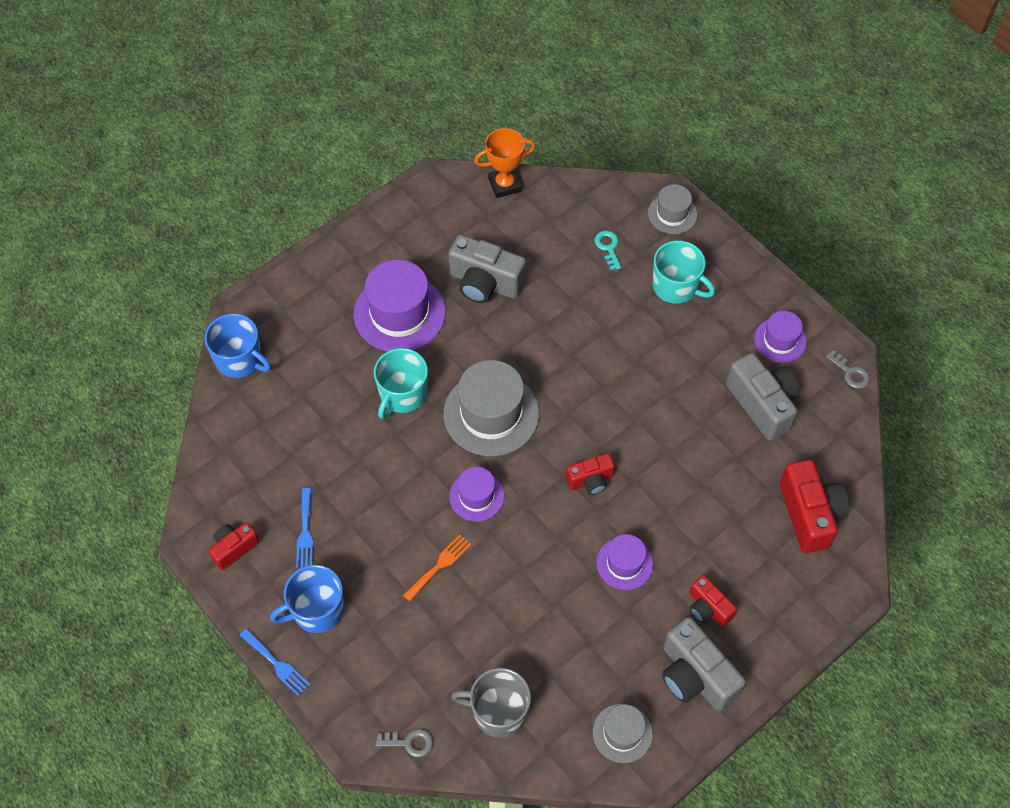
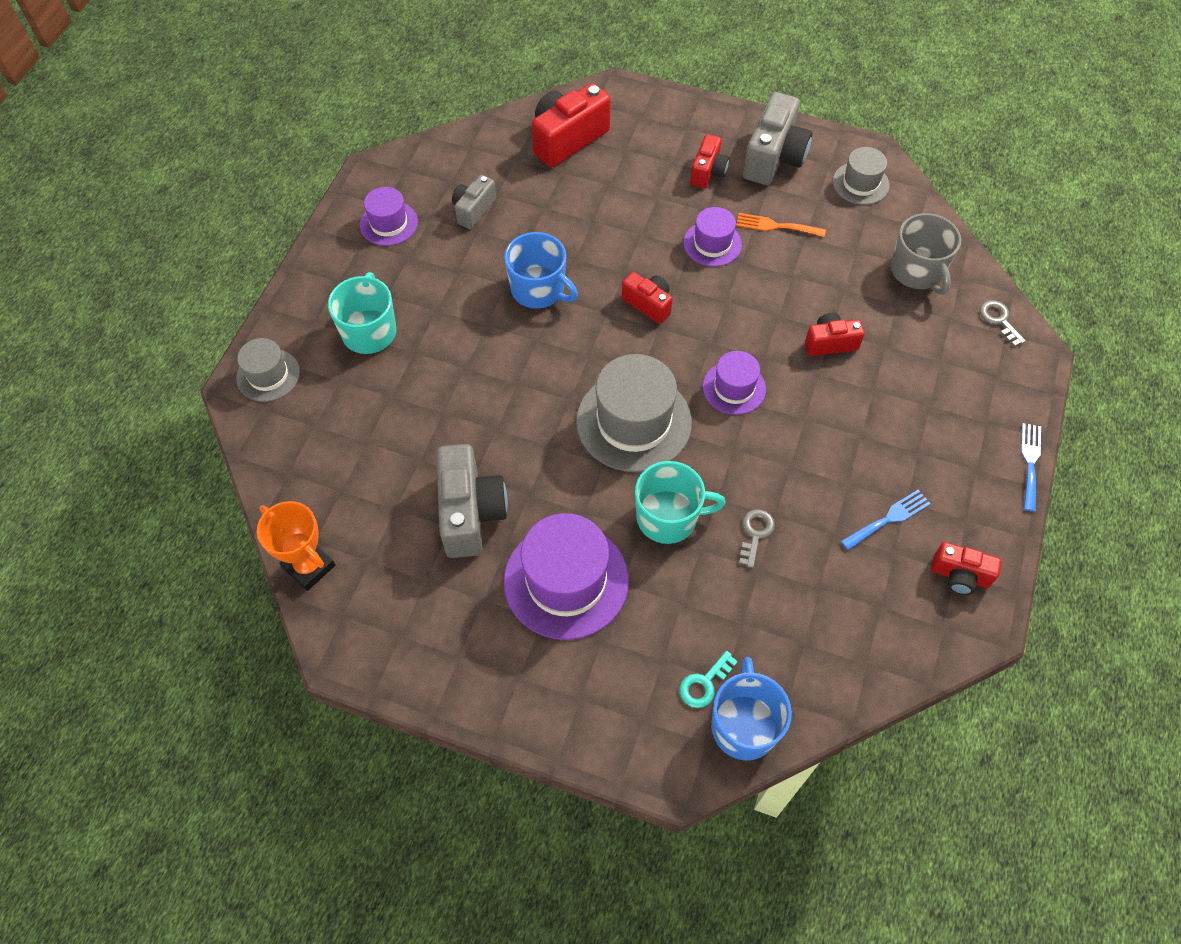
camera: 120 degrees left, 0 degrees up
blue mug [270,565,344,633] -> blue mug moved to [504,232,578,309]
orange fork [403,535,472,601] -> orange fork moved to [736,213,826,237]
turquoise key [594,231,621,270] -> turquoise key moved to [679,651,738,708]
grey camera [726,353,800,441] -> grey camera [452,175,496,229], size x0.58
grey key [826,350,870,389] -> grey key moved to [739,509,775,568]
none -> red camera [805,313,865,356]

